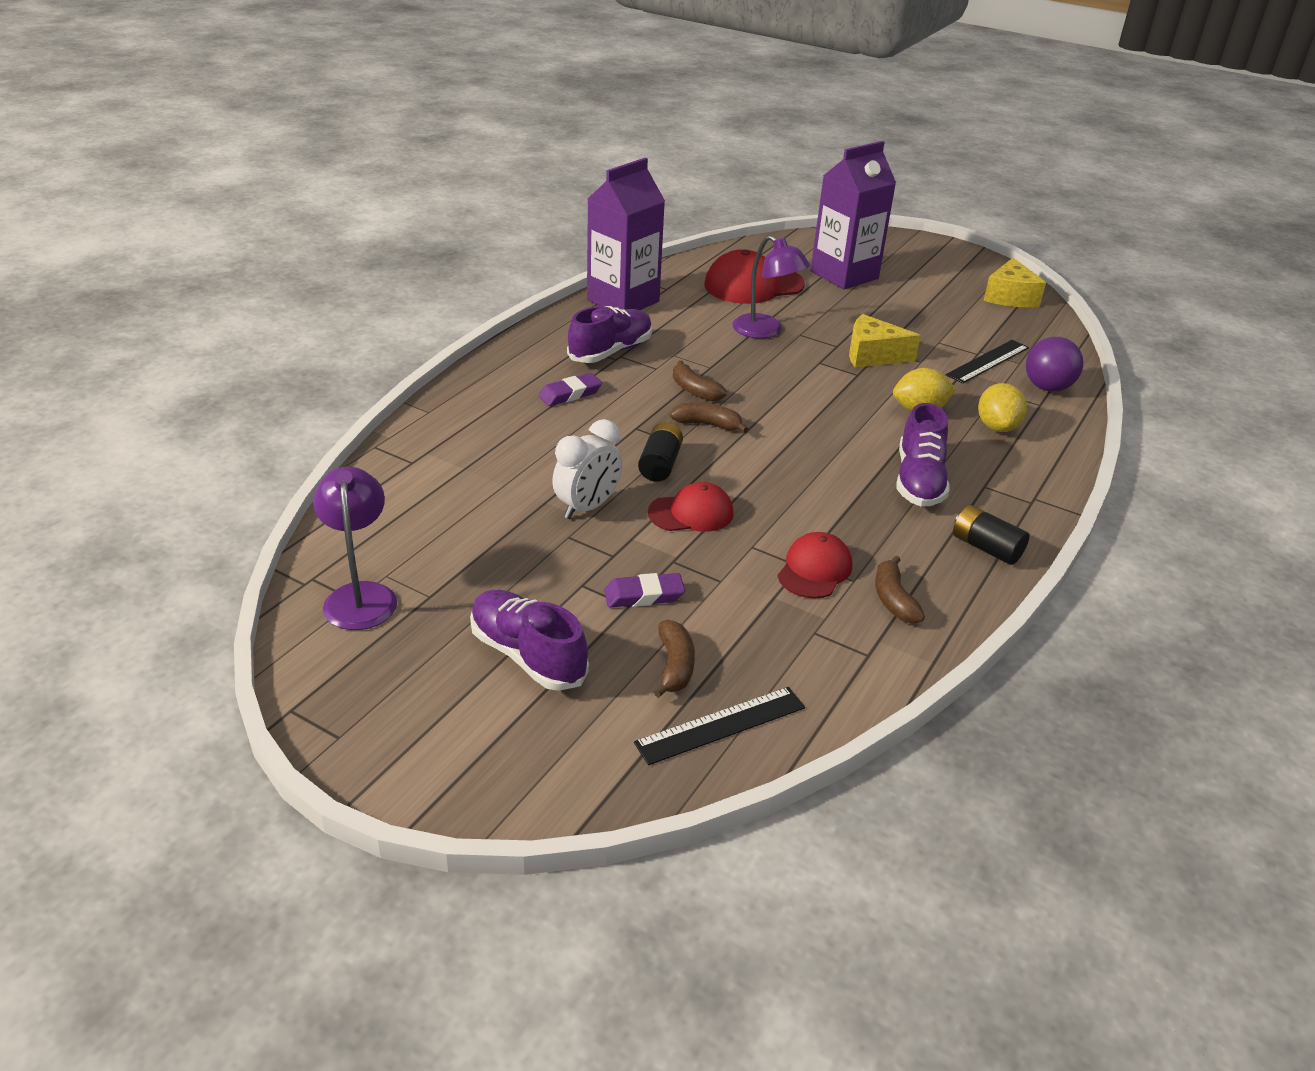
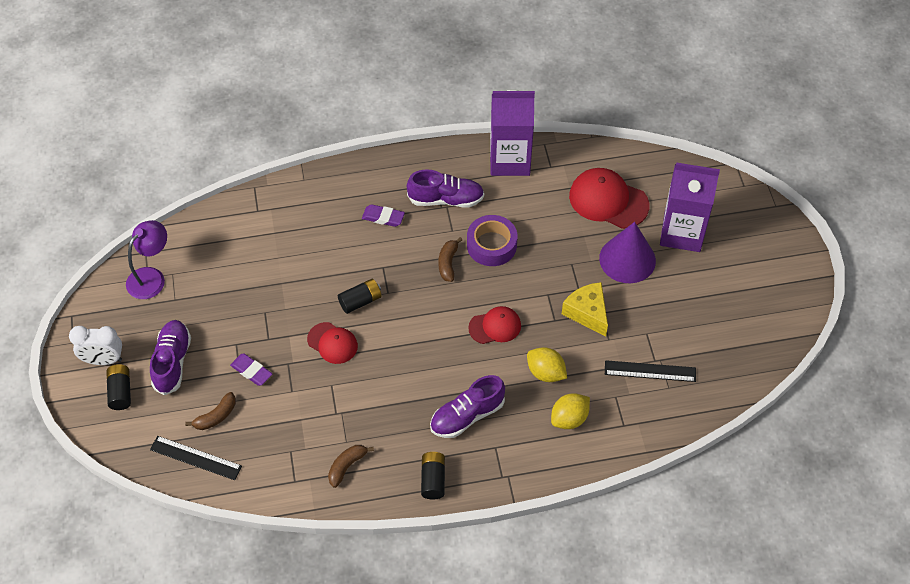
camera: 50 degrees right, 20 degrees up
white clock [552,419,622,519] -> white clock moved to [69,326,122,365]
brown banana [670,402,748,433] -> none
purple lamp [732,235,810,339] -> none
red cap [777,532,852,598] -> red cap moved to [468,306,521,344]
yellow cheese [983,258,1046,307] -> none
purple ball [1026,337,1083,392] -> none
none -> black battery [106,364,131,410]
none -> purple tape [467,215,518,266]
none -> purple cone [599,222,656,283]

